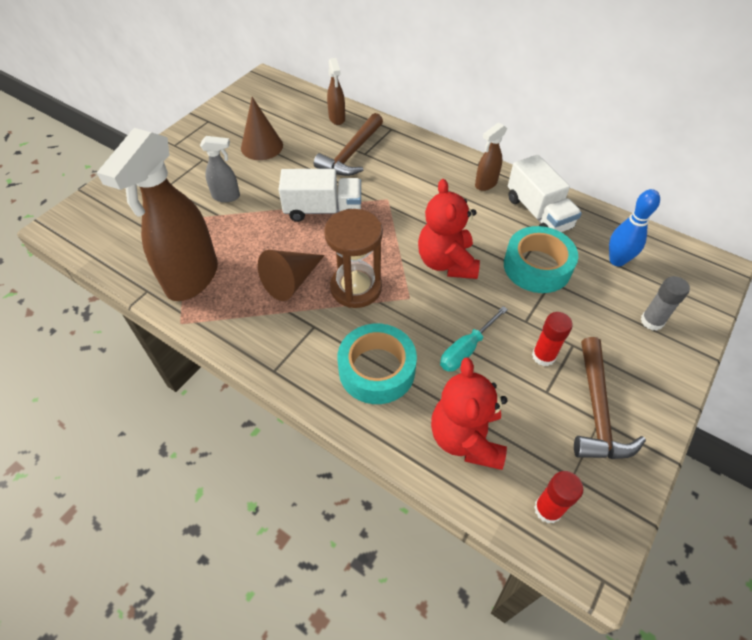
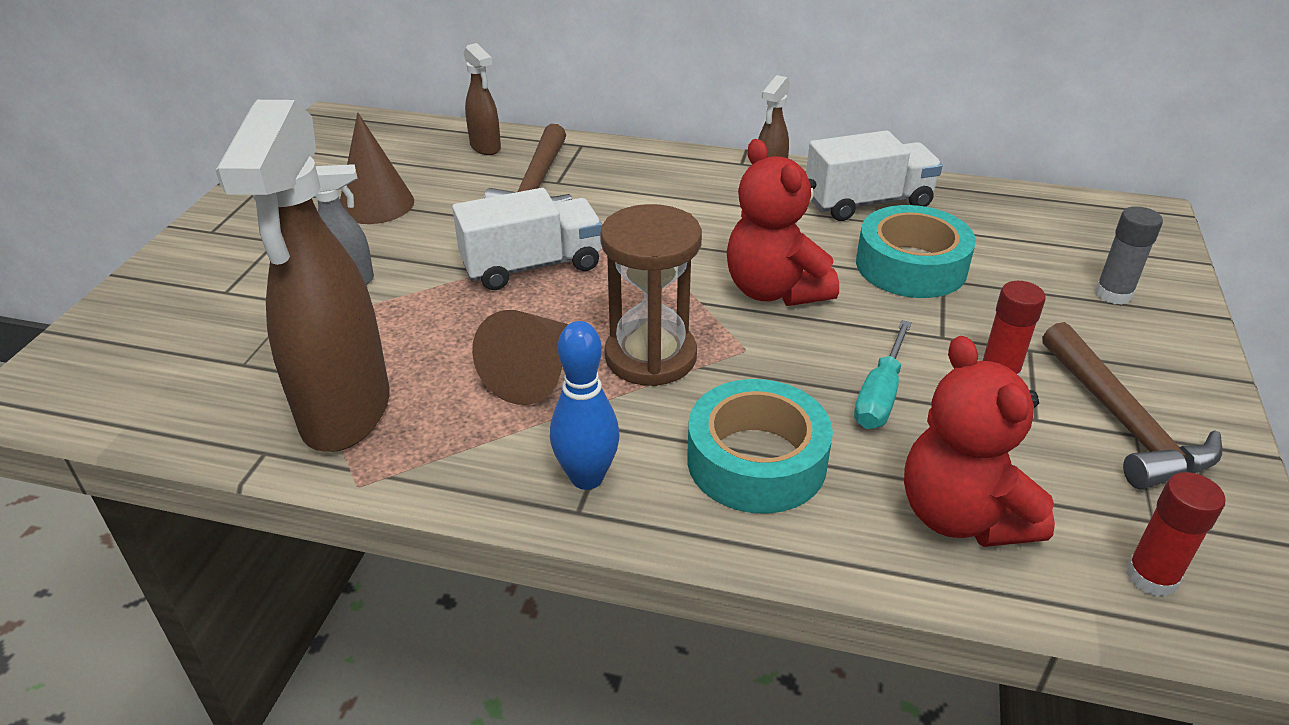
camera: 20 degrees left, 15 degrees down
white truck [508,155,582,232] -> white truck turned 60 degrees counterclockwise [806,130,942,221]
blue bowling pin [609,189,660,266] -> blue bowling pin moved to [550,321,620,490]

